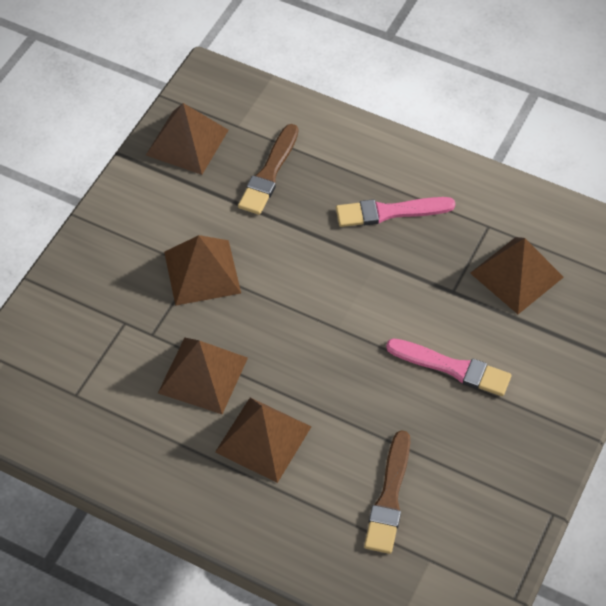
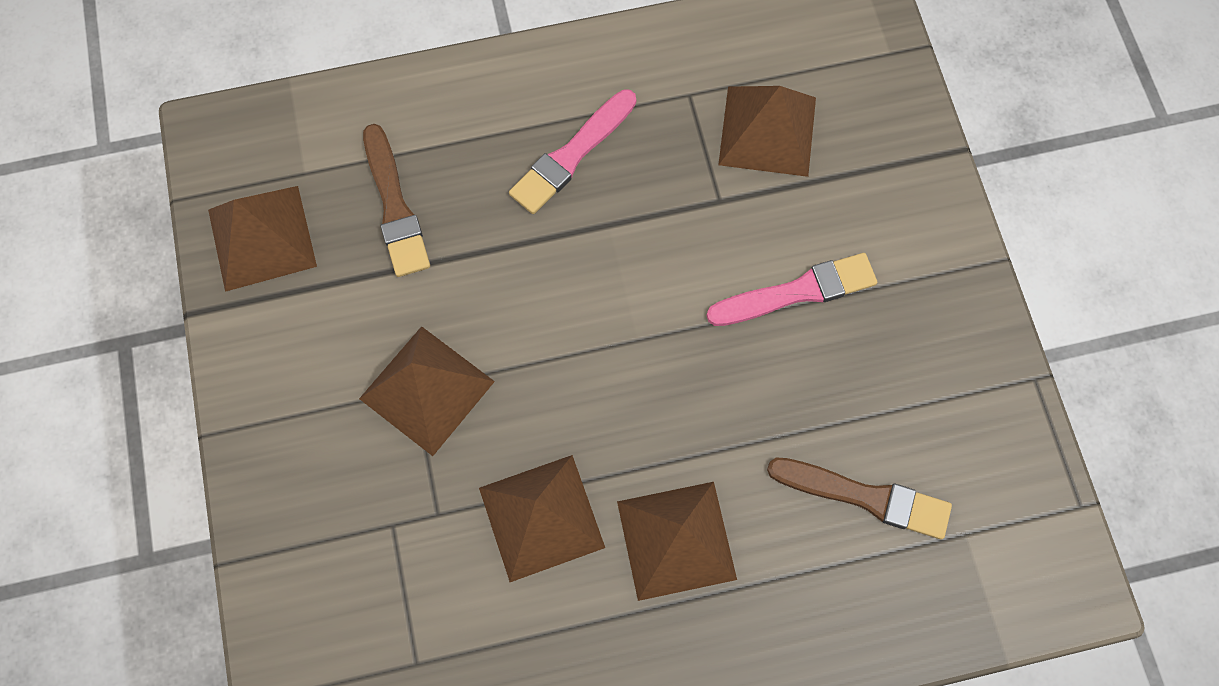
camera: 40 degrees left, 15 degrees up
brown brush [364,430,410,554] -> brown brush turned 45 degrees counterclockwise [767,457,952,539]

